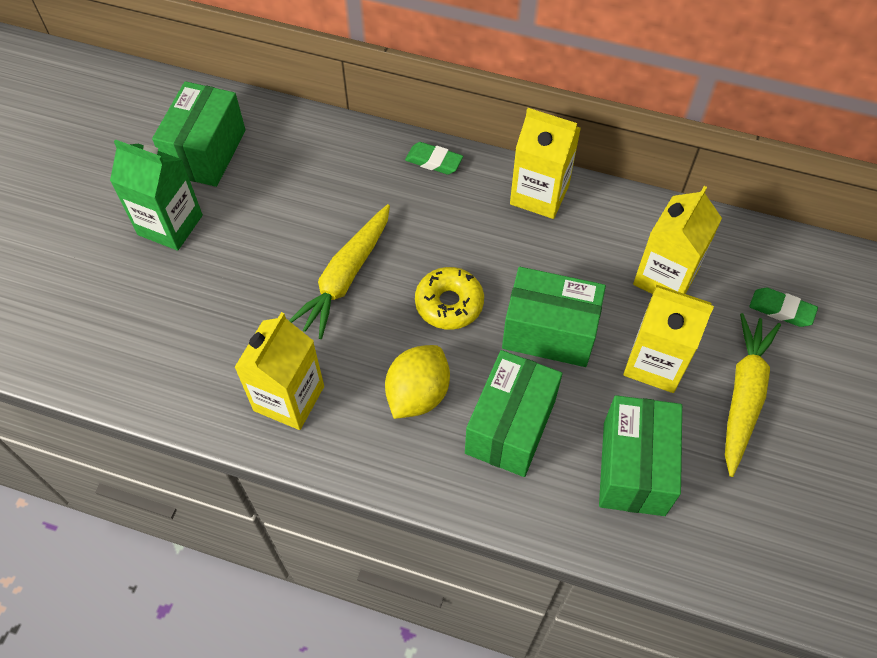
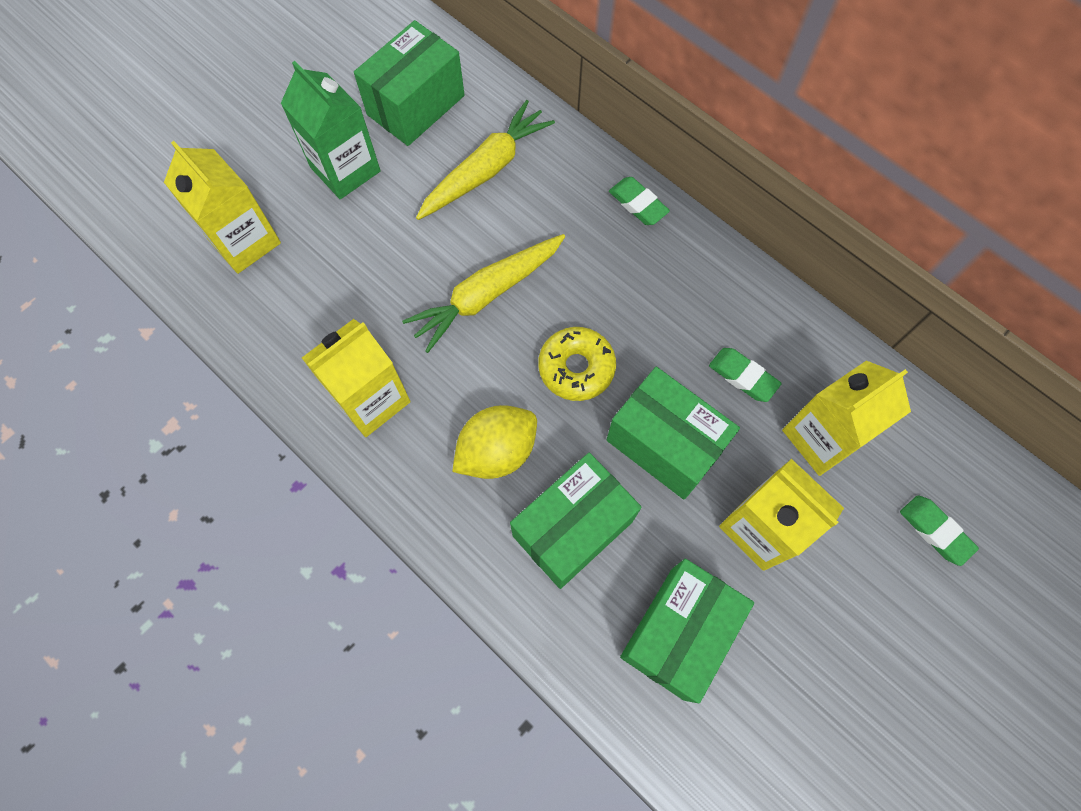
camera: 25 degrees right, 10 degrees up
yellow carton [510,108,581,219] -> yellow carton moved to [164,141,281,274]
yellow carrot [725,313,781,477] -> yellow carrot moved to [416,100,555,220]
none -> green eraser [709,348,782,402]

